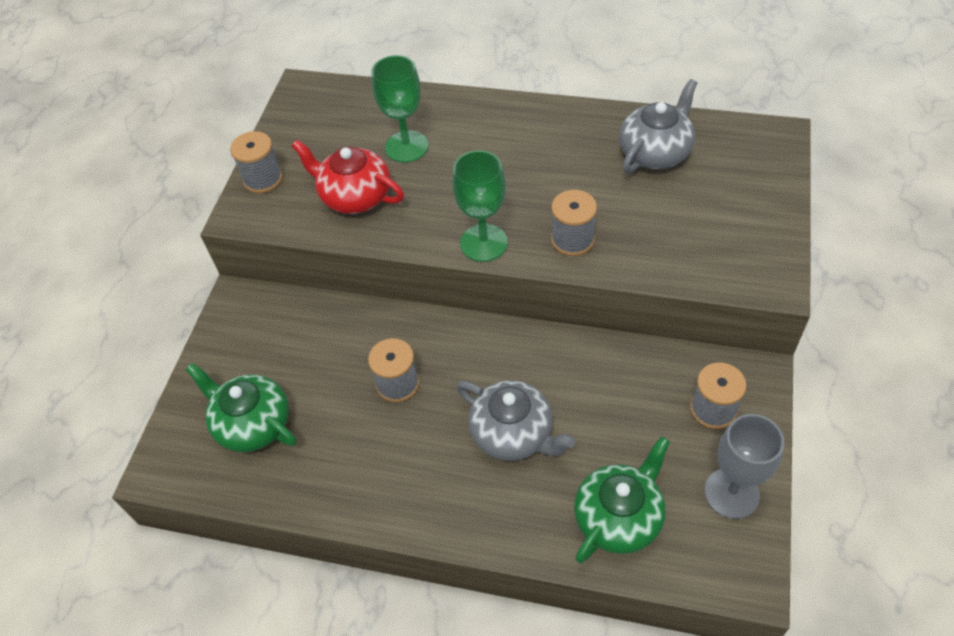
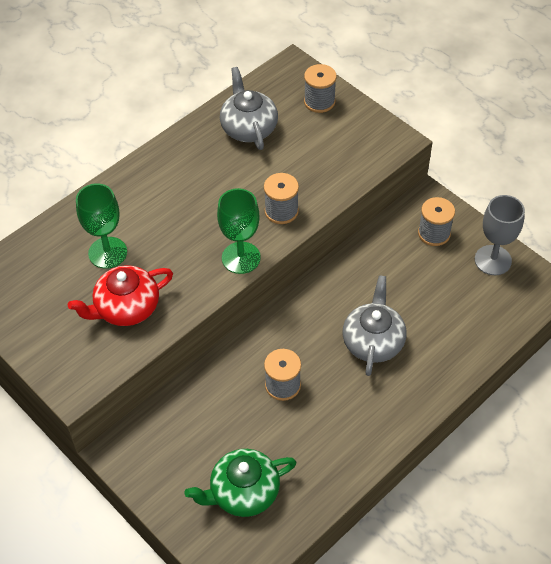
camera: 60 degrees left, 0 degrees up
grey spool [230,131,283,193] -> grey spool moved to [304,64,337,113]
grey teapot [456,381,575,461] -> grey teapot turned 60 degrees counterclockwise [343,275,406,376]
green teapot [574,436,670,563] -> none

